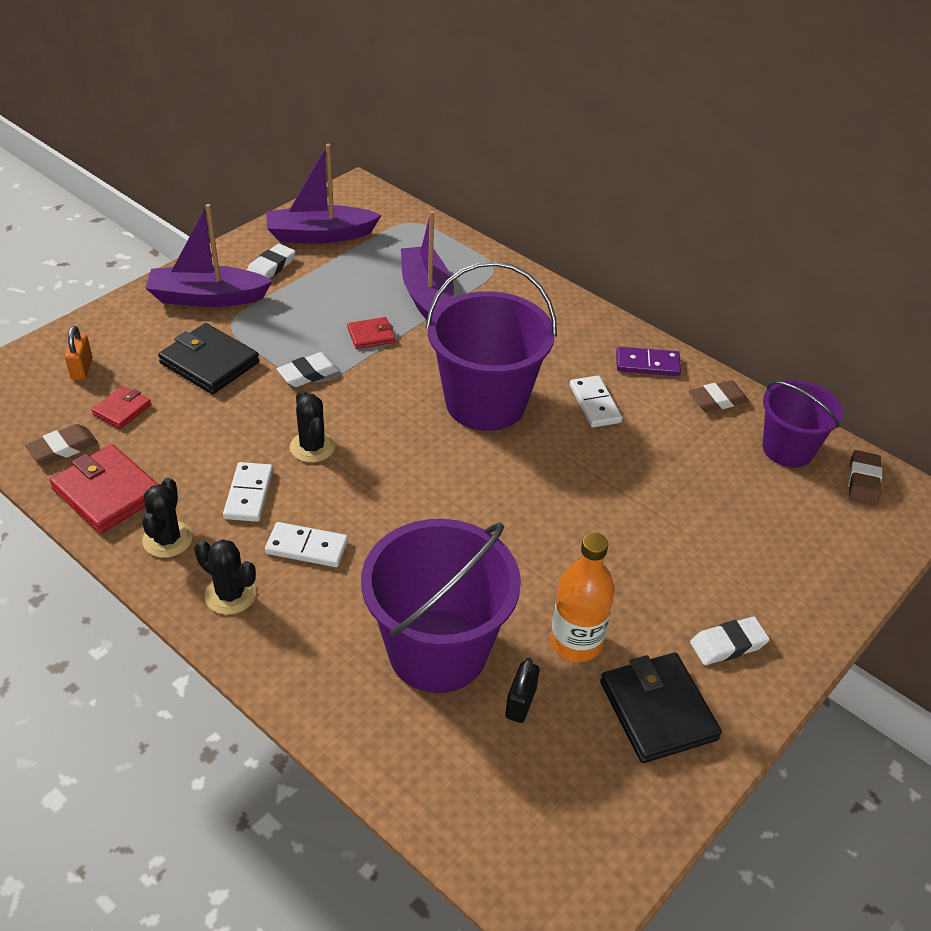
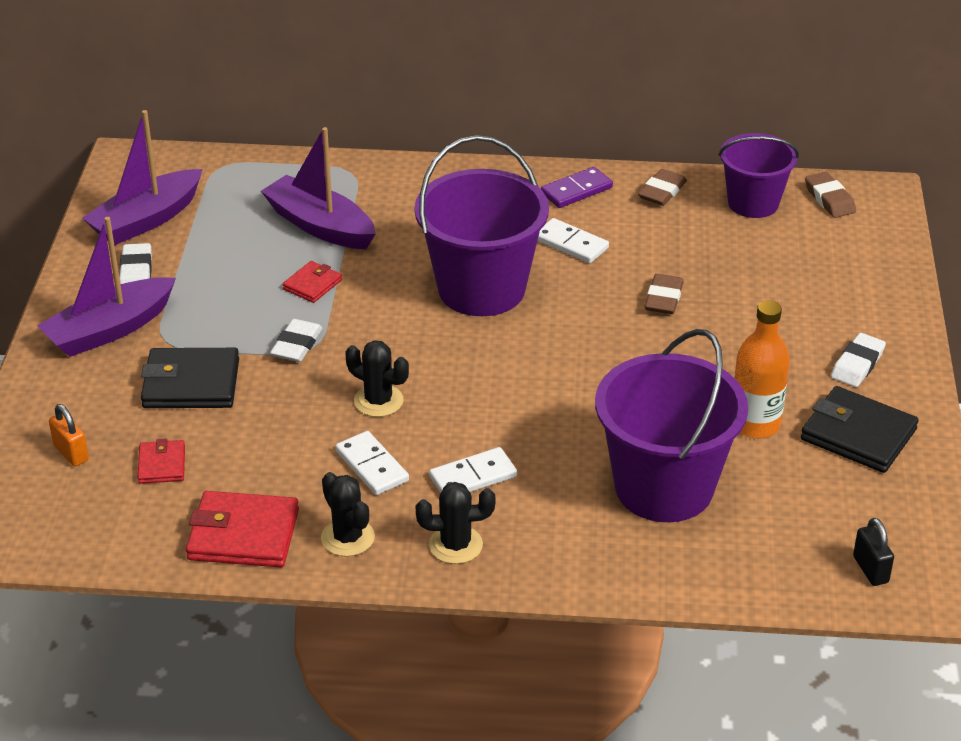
camera: 35 degrees left, 5 degrees down
brown eraser [25,424,98,465] -> brown eraser moved to [645,274,684,314]
black padlock [505,658,540,723] -> black padlock moved to [853,518,894,586]

